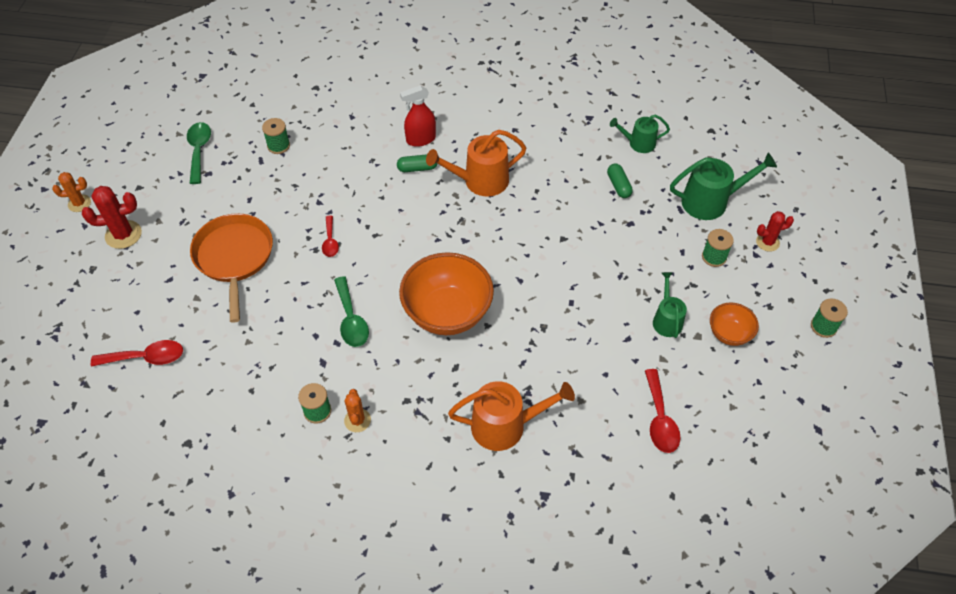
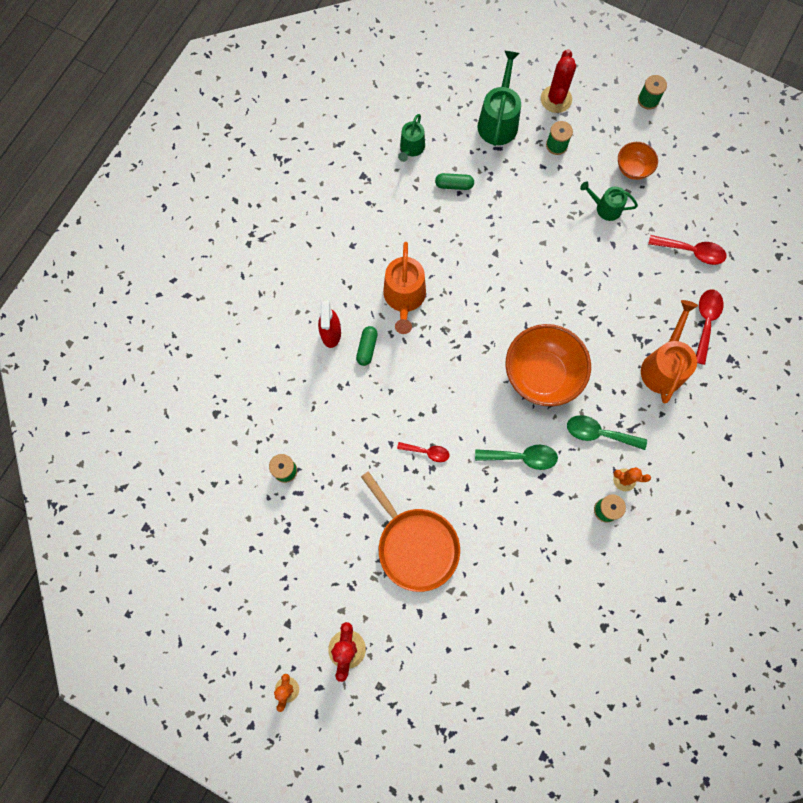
camera: 70 degrees left, 20 degrees up
red spoon [91,340,183,367] -> red spoon moved to [696,289,724,365]
green spoon [187,122,211,184] -> green spoon moved to [567,415,647,450]
orange pan [190,213,273,323] -> orange pan turned 135 degrees counterclockwise [361,471,460,592]
red cactus [756,211,794,252] -> red cactus [541,49,576,113], size x1.54

